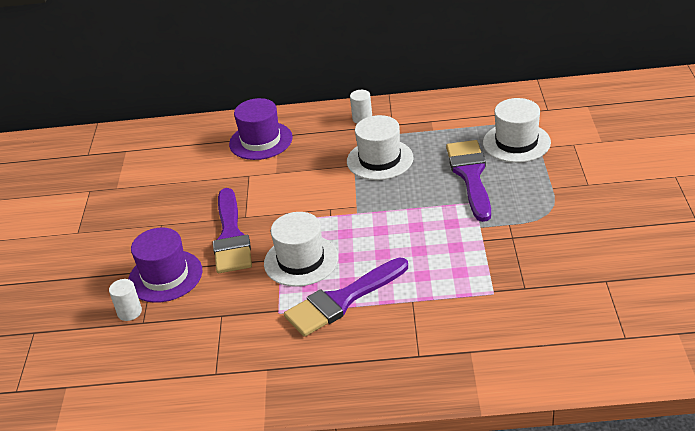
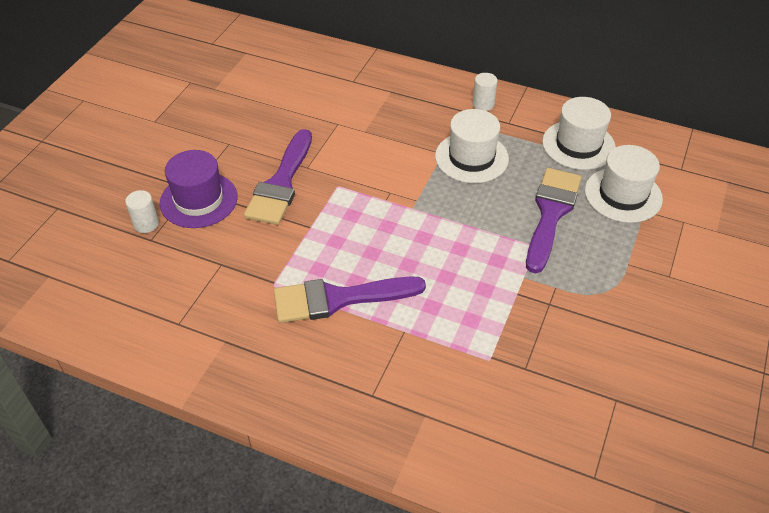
camera: 20 degrees right, 10 degrees up
purple hat [229,98,293,160] -> none
white hat [264,212,338,287] -> white hat moved to [542,97,616,170]

